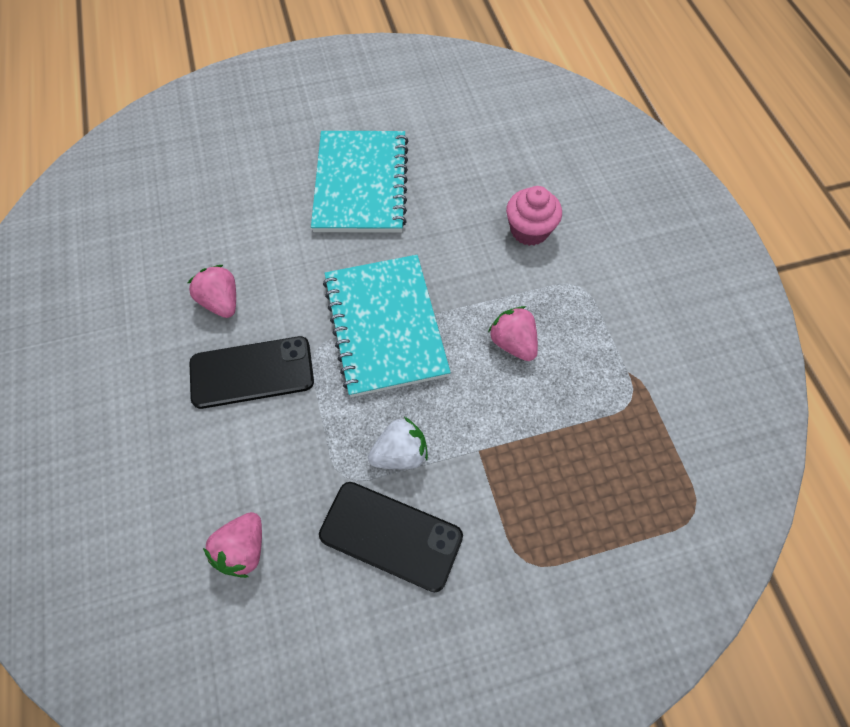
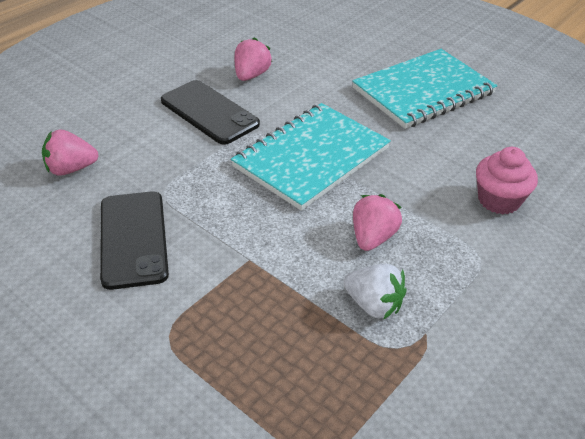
camera: 55 degrees right, 20 degrees down
white strawberry [368,417,428,469] -> white strawberry moved to [343,264,407,320]

